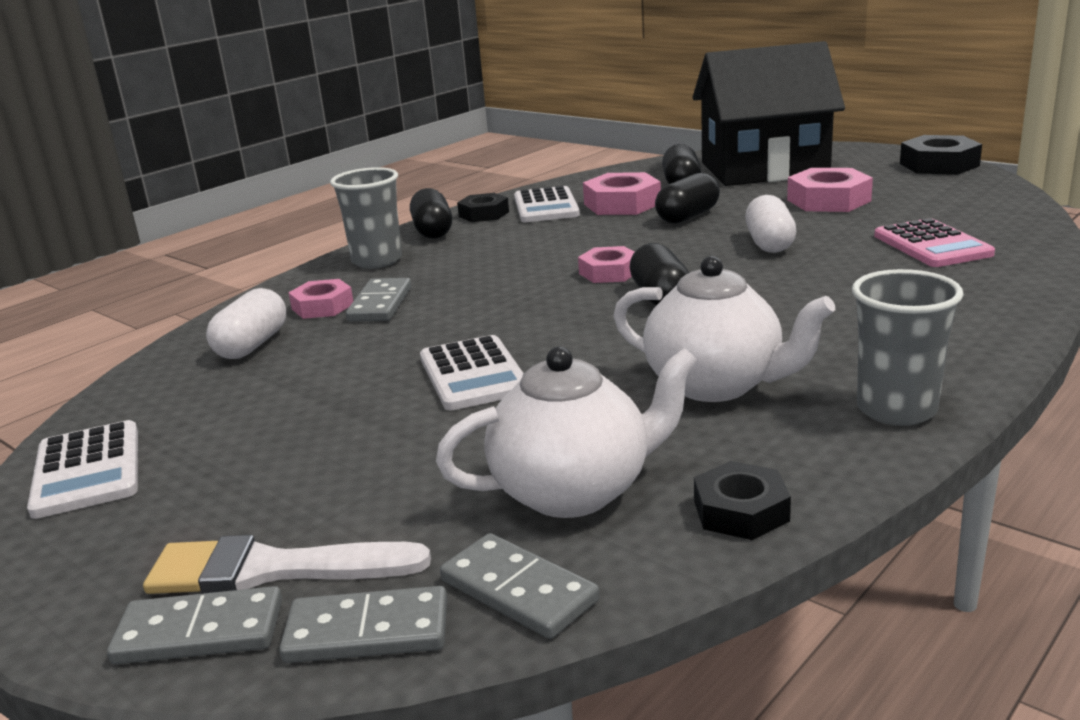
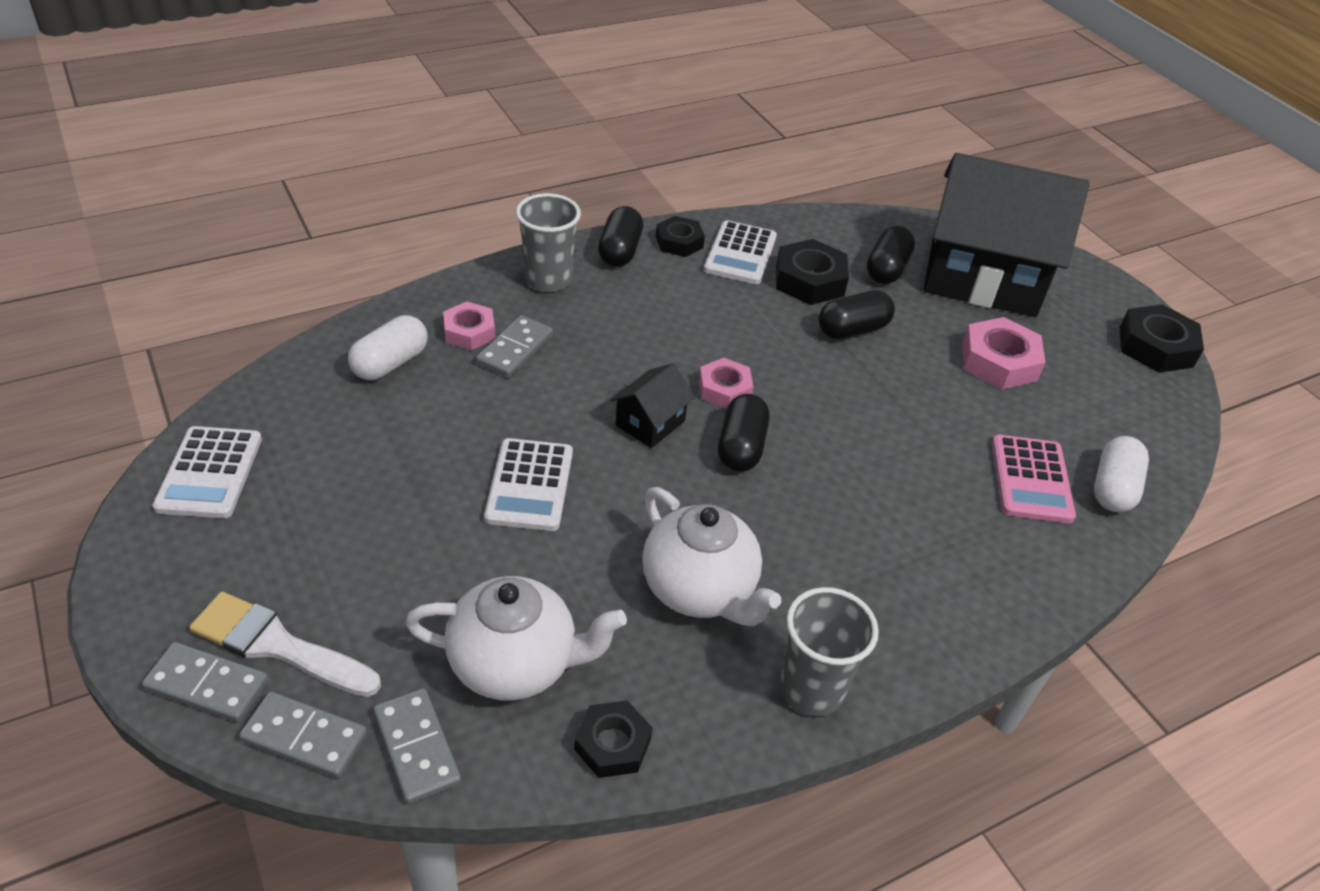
camera: 15 degrees right, 20 degrees up
pink nut [583,172,661,215] -> black nut [776,239,849,305]
white capsule [745,195,796,253] -> white capsule moved to [1094,436,1149,512]
none -> black house [610,363,695,448]

